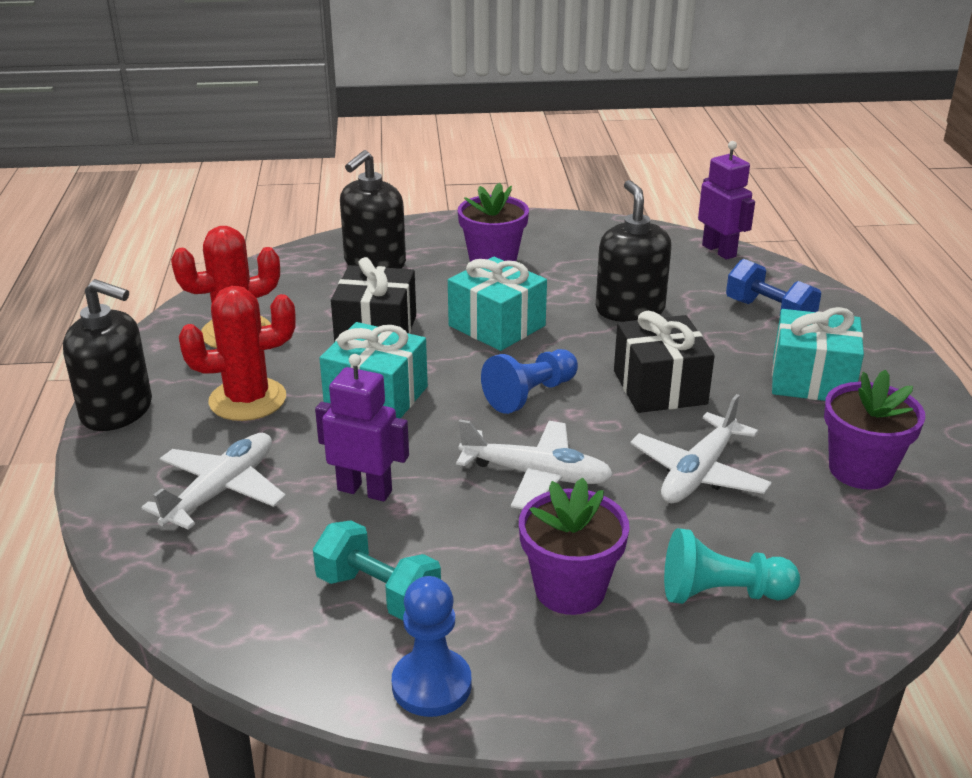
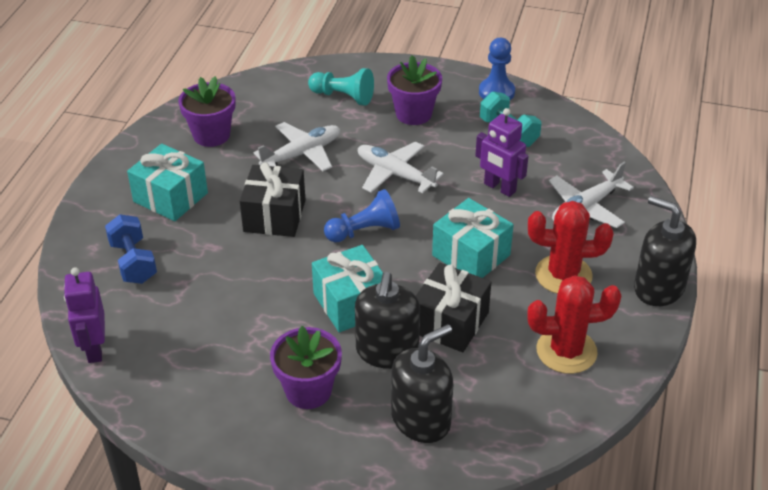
camera: 160 degrees left, 10 degrees up
black soap dispenser [596,180,672,322] -> black soap dispenser moved to [355,272,420,369]

